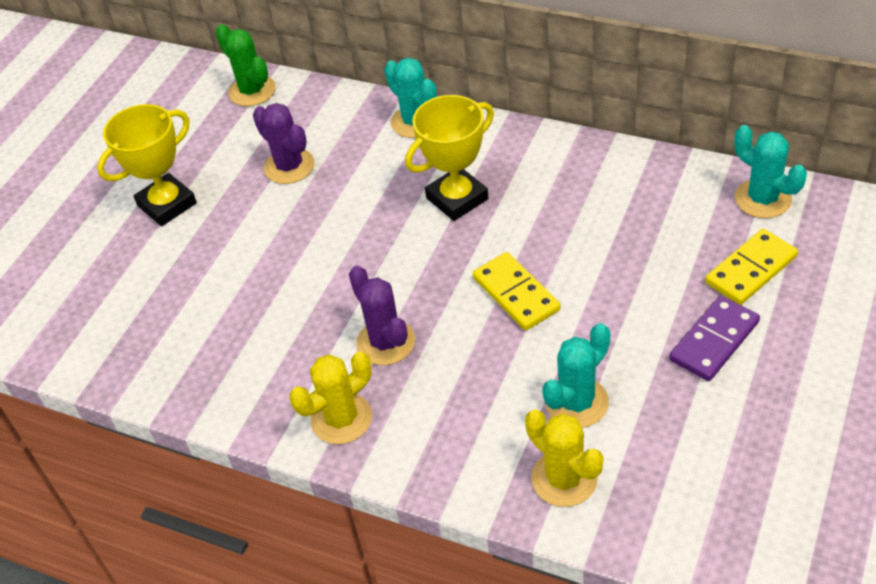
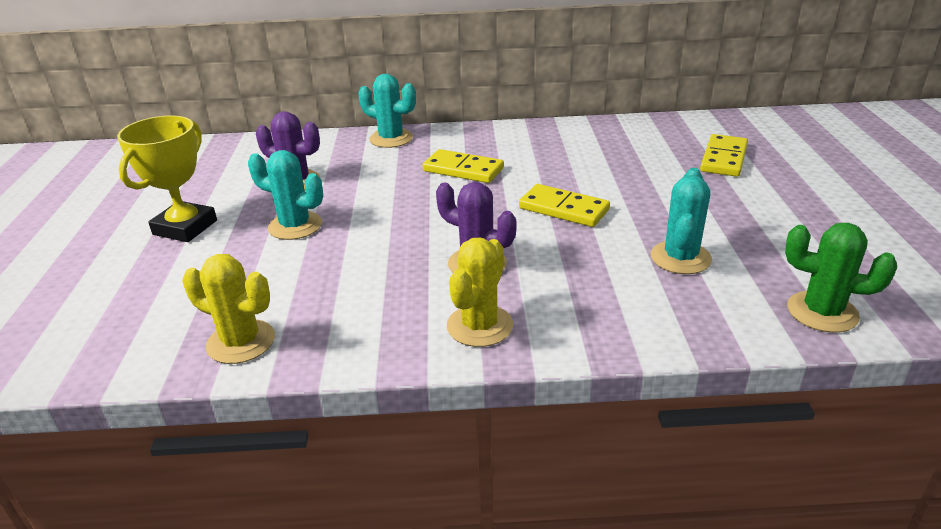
camera: 30 degrees left, 15 degrees down
green cactus [215,24,276,106] -> green cactus moved to [785,223,897,333]
yellow trophy [405,95,494,221] -> yellow domino [423,149,504,183]
yellow cactus [525,409,604,507] -> yellow cactus moved to [182,254,275,364]
purple domino [669,296,760,381] -> none
turquoise cactus [735,125,807,218] -> turquoise cactus moved to [248,150,323,240]

